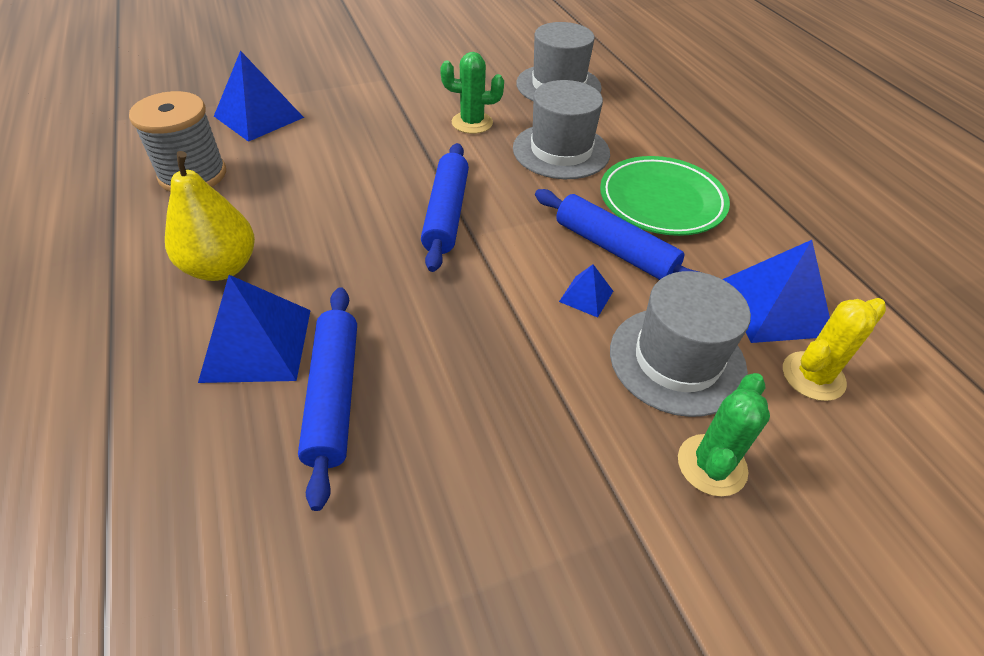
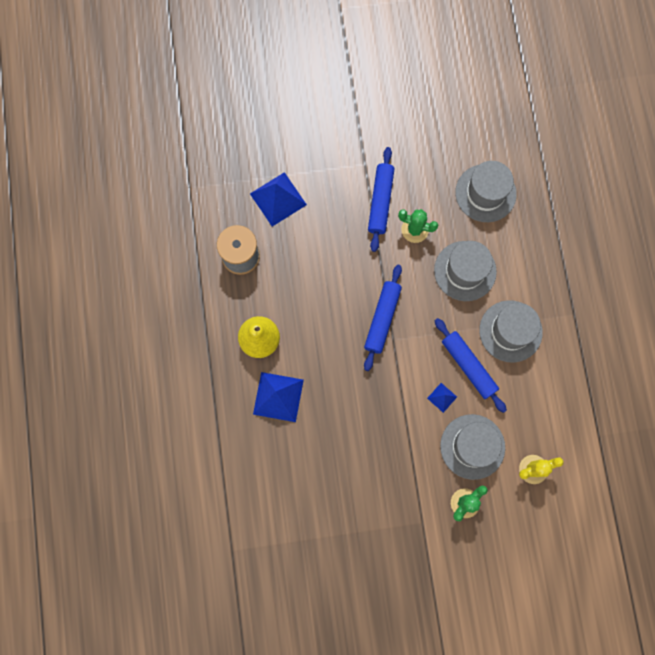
camera: 15 degrees right, 30 degrees up
blue rolling pin [298,287,357,511] -> blue rolling pin moved to [368,147,394,252]
green plate [600,156,730,236] -> grey hat [479,300,543,363]
blue pyramid [722,240,830,343] -> none

